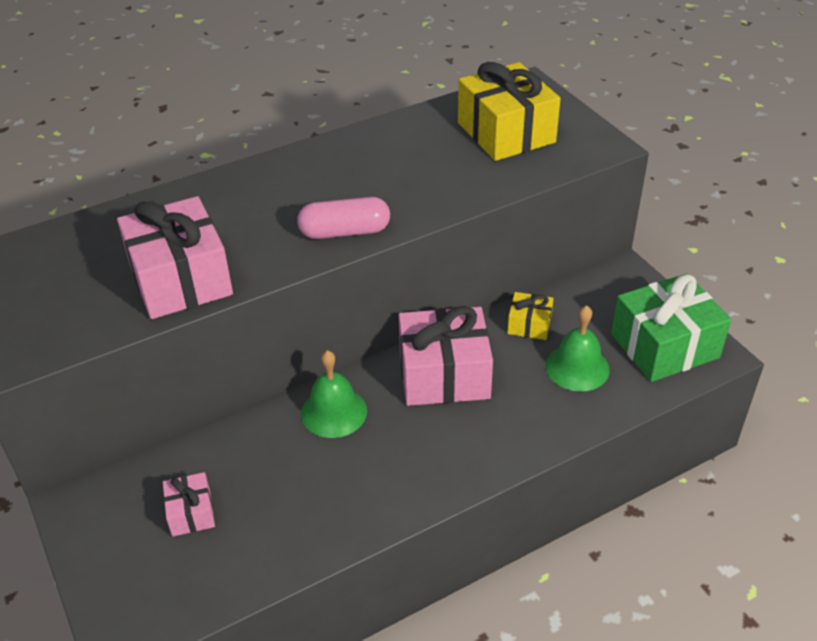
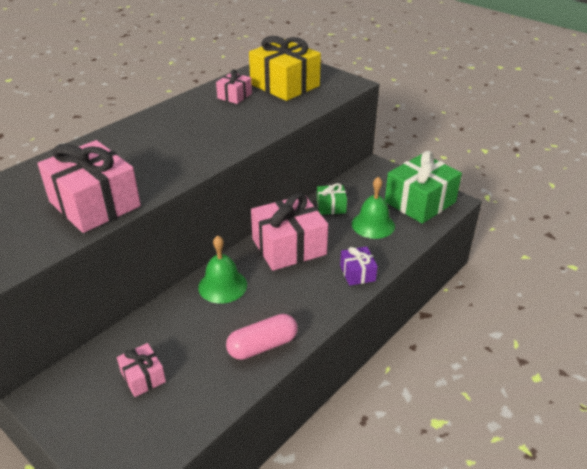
camera: 20 degrees left, 5 degrees down
pink capsule [297,197,390,239] -> pink capsule moved to [226,314,297,360]
yellow gift [507,292,554,340] -> green gift [317,183,347,215]
none -> pink gift [216,69,252,104]
none -> purple gift [340,247,378,286]

